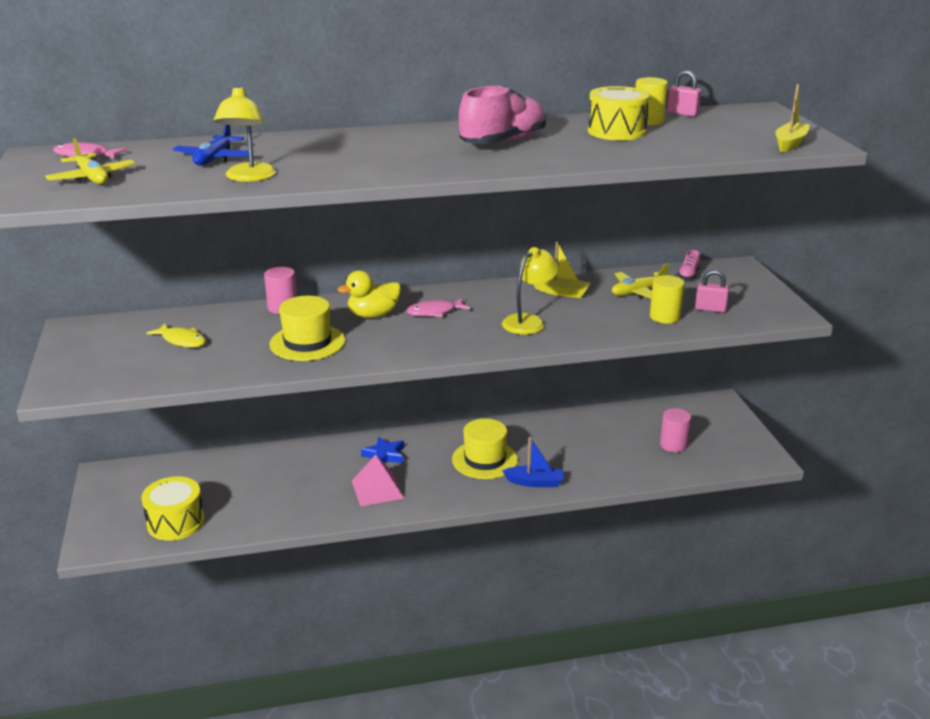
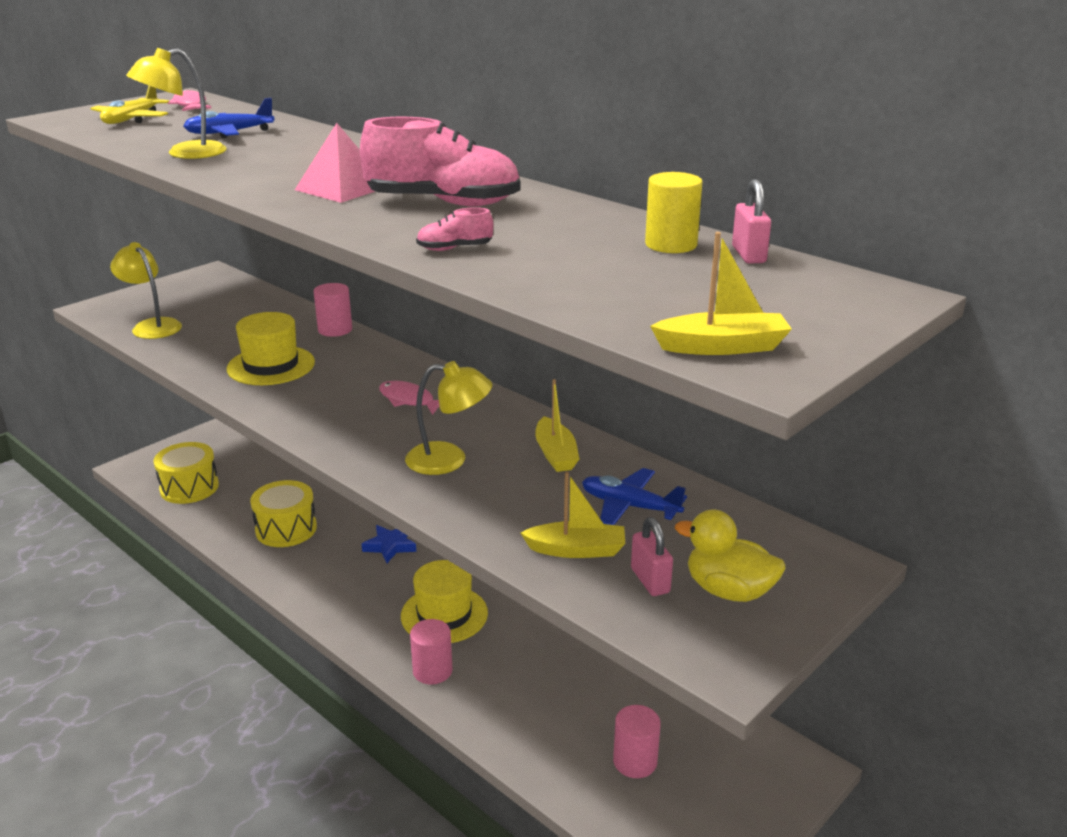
camera: 55 degrees right, 0 degrees up
yellow fish [146,323,206,347] -> none
yellow duck [337,270,401,318] -> yellow duck moved to [675,509,785,602]
pink pyramid [352,455,404,506] -> pink pyramid moved to [295,123,375,203]
blue boat [502,437,564,487] -> pink cylinder [410,619,453,685]
yellow drum [588,86,650,141] -> yellow drum moved to [250,480,317,547]
yellow plane [612,263,669,299] -> blue plane [582,468,687,525]
yellow cylinder [650,275,685,324] -> yellow boat [521,472,625,558]
pink shoe [678,250,700,280] -> pink shoe moved to [416,207,493,251]
none -> yellow lamp [110,242,182,339]

